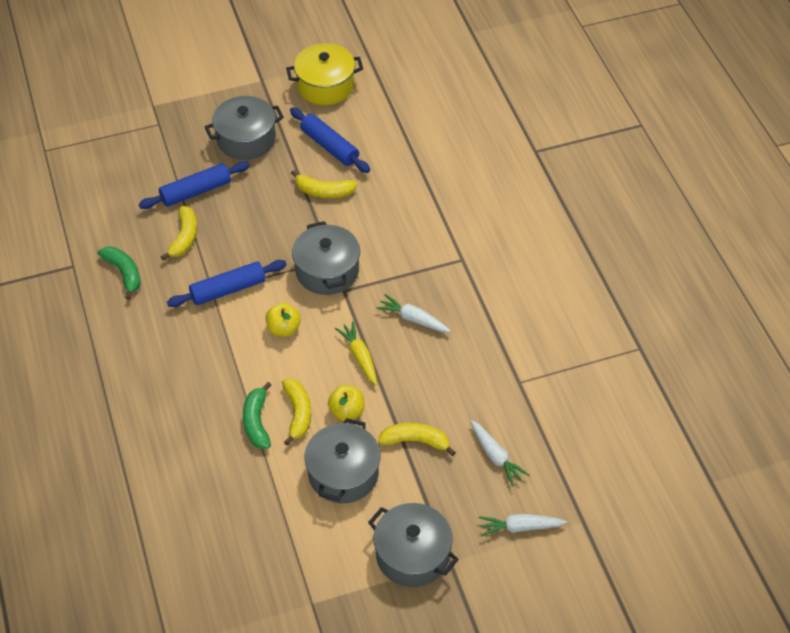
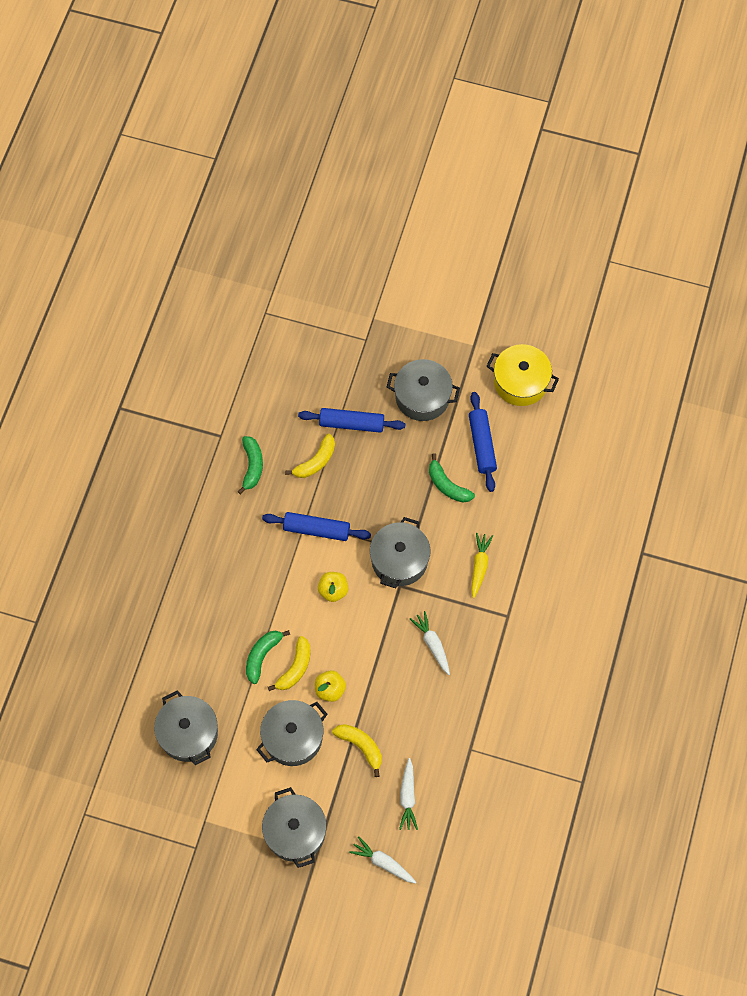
camera: 35 degrees right, 15 degrees up
yellow banana [291,170,357,198] -> green banana [429,453,475,503]
yellow carrot [335,321,377,385] -> yellow carrot moved to [471,533,493,598]
none -> grey pot [154,690,218,765]

